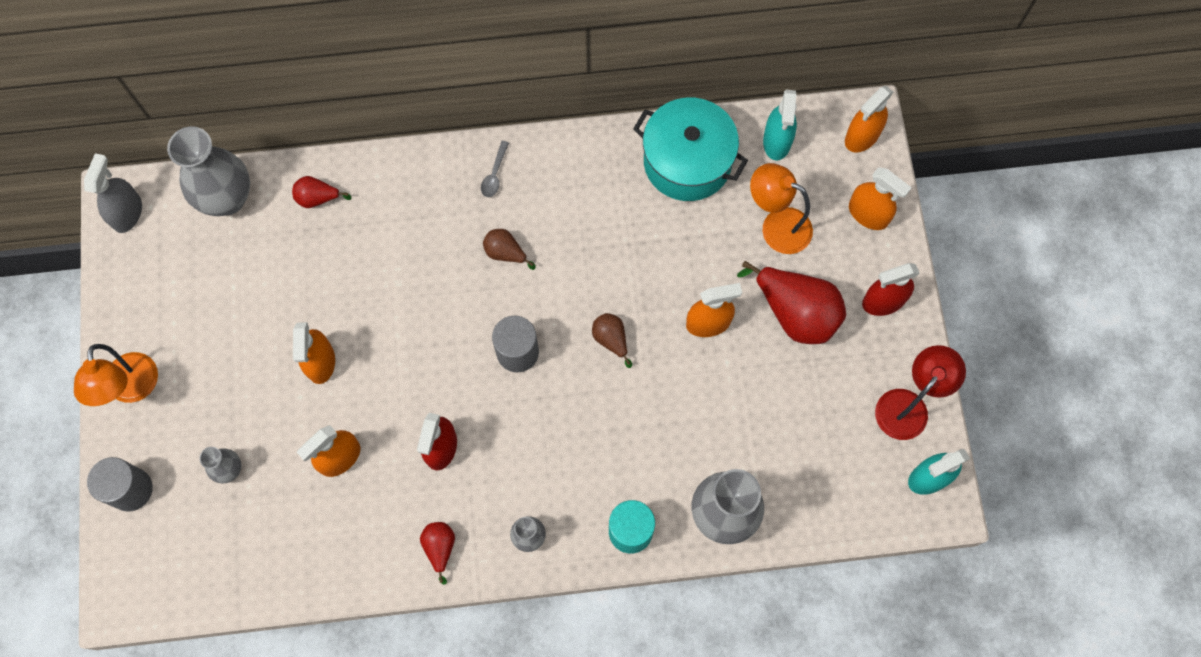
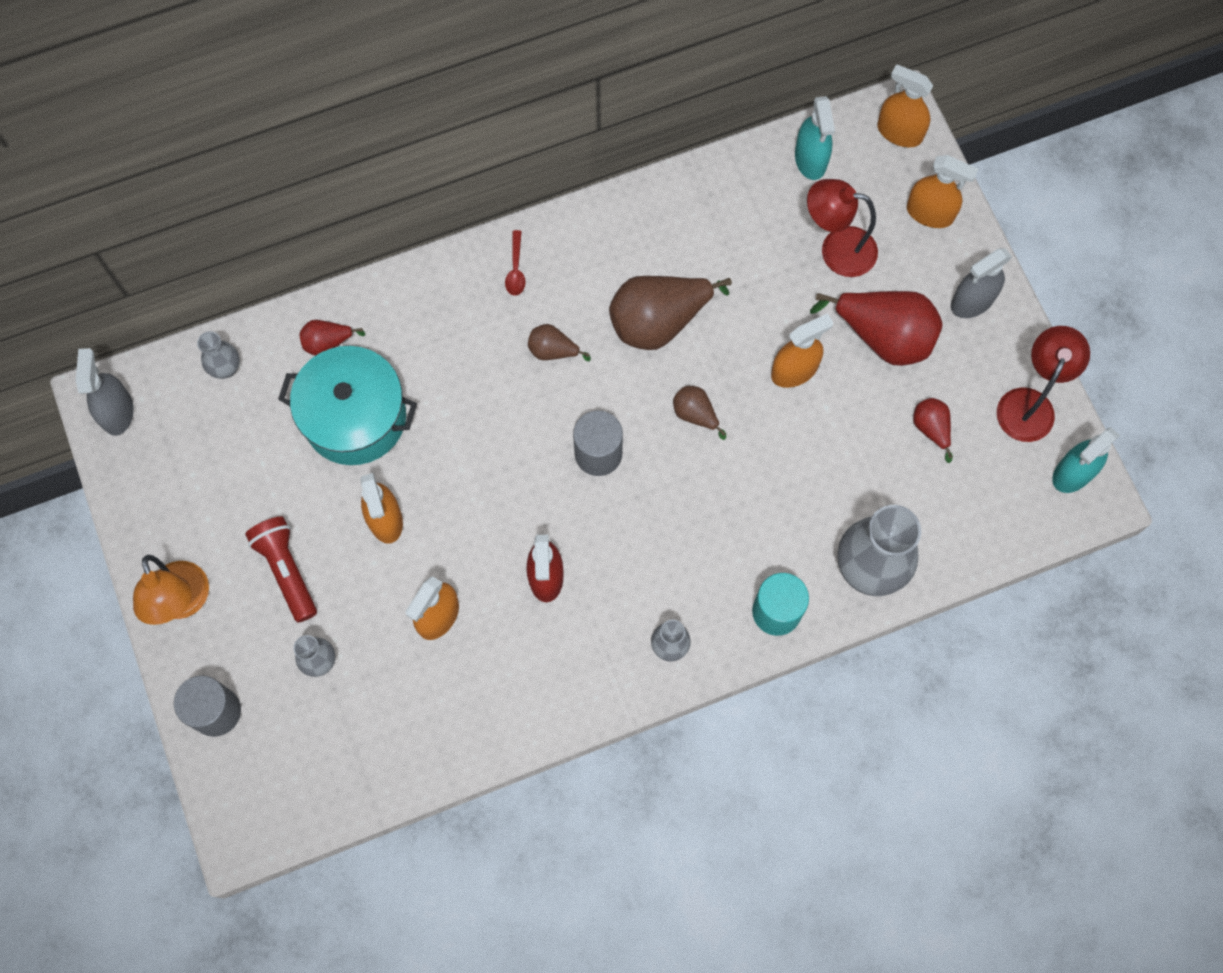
camera: 15 degrees left, 0 degrees up
grey vase [167,127,250,216] -> grey vase [197,331,240,379], size x0.49
red pear [420,522,455,585] -> red pear moved to [913,398,953,463]
grey spoon [481,141,509,197] -> red spoon [505,230,526,296]
turquoise pot [633,98,748,201] -> turquoise pot moved to [278,346,417,465]
orange lamp [750,163,813,254] -> red lamp [807,179,878,277]
orange spray bottle [845,86,893,152] -> orange spray bottle turned 90 degrees clockwise [877,64,933,147]
red spray bottle [862,263,920,316] -> grey spray bottle [951,248,1012,318]
none -> red flashlight [245,516,317,623]
none -> brown pear [609,276,732,350]

